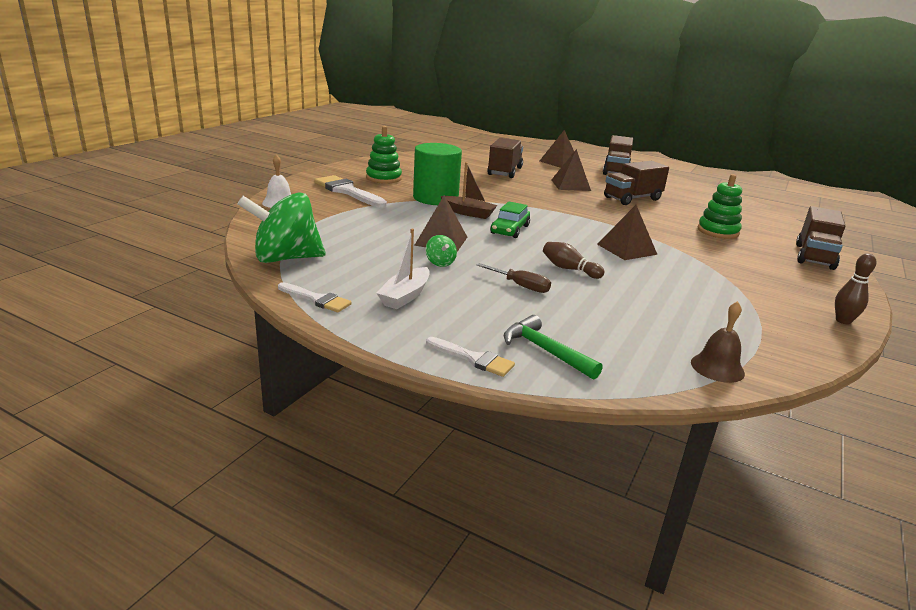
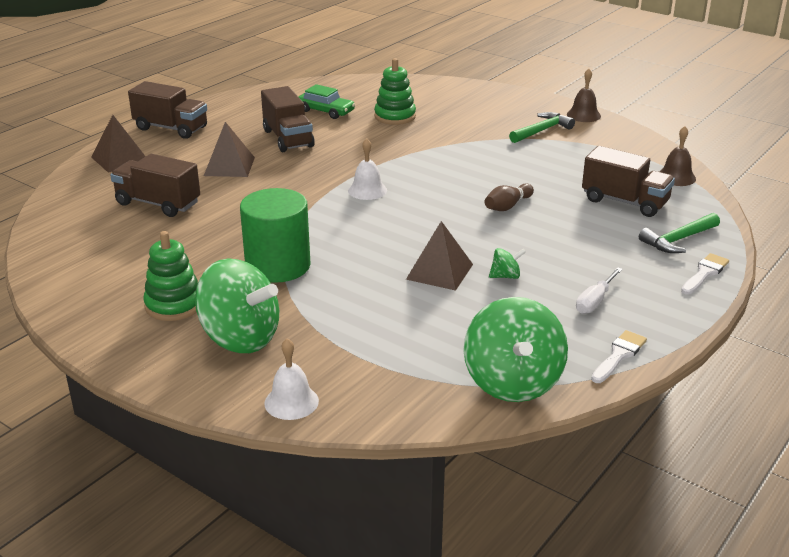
camera: 80 degrees left, 5 degrees up
white brush [314,175,387,208] -> green spinning top [195,258,279,353]
white boat [376,229,430,309] -> white screwdriver [576,267,623,314]
brown boat [441,162,497,219] -> none
brown screwdriver [477,263,551,293] -> none
green car [490,201,530,238] -> green car moved to [298,84,355,119]
brown pyramid [597,205,658,260] -> none
brown truck [796,206,845,270] -> brown truck moved to [582,146,675,217]
brown bowling pin [835,253,876,324] -> brown bell [567,69,601,122]
none -> white bell [348,139,387,200]
none -> green hammer [509,112,575,143]

